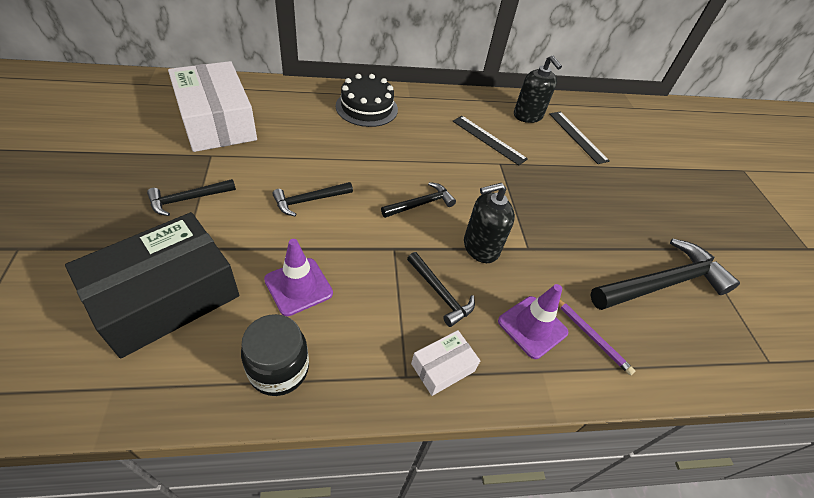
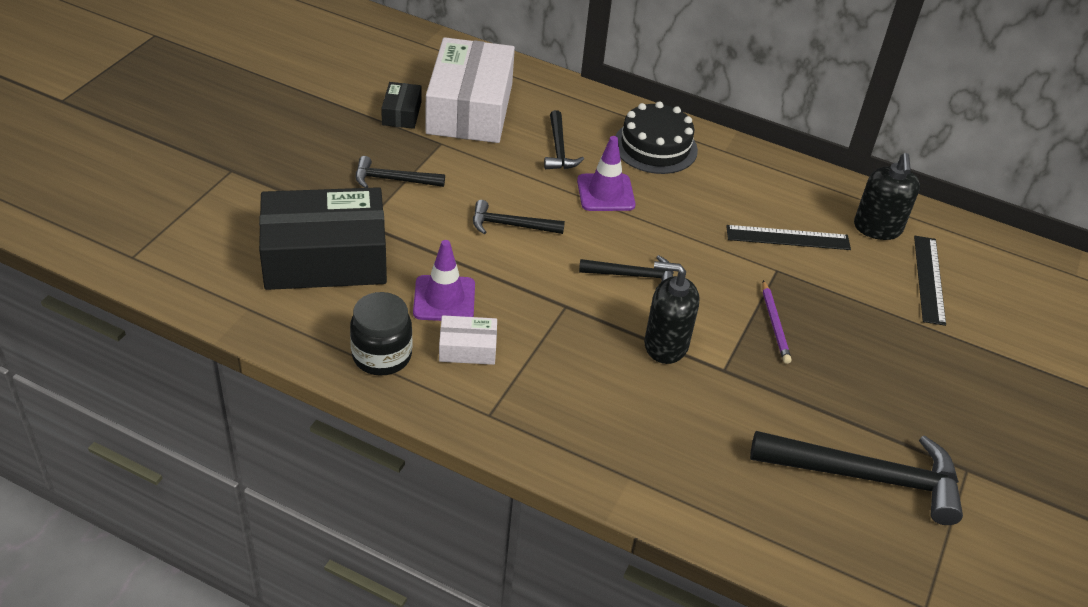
camera: 35 degrees right, 5 degrees down
black hammer [407,252,475,327] -> black hammer moved to [544,110,584,169]
white box [411,330,480,396] -> white box moved to [439,315,497,365]
black ruler [453,116,528,165] -> black ruler turned 75 degrees counterclockwise [726,225,851,250]
purple traffic cone [498,284,568,359] -> purple traffic cone moved to [577,136,636,211]
purple pencil [559,300,635,375] -> purple pencil moved to [763,280,792,364]
none -> black box [381,82,421,129]

